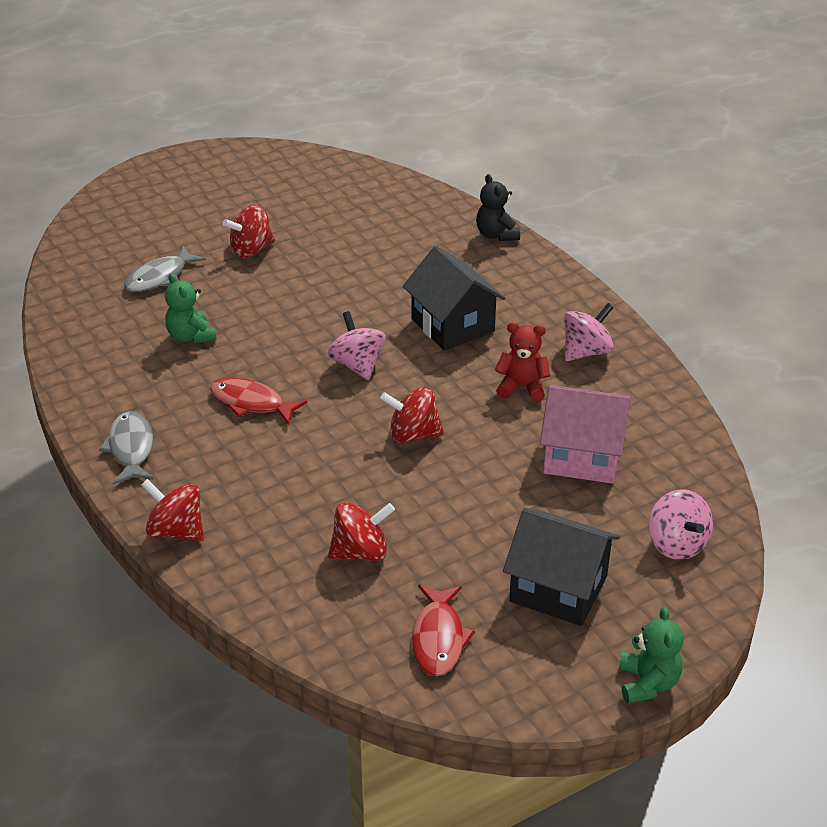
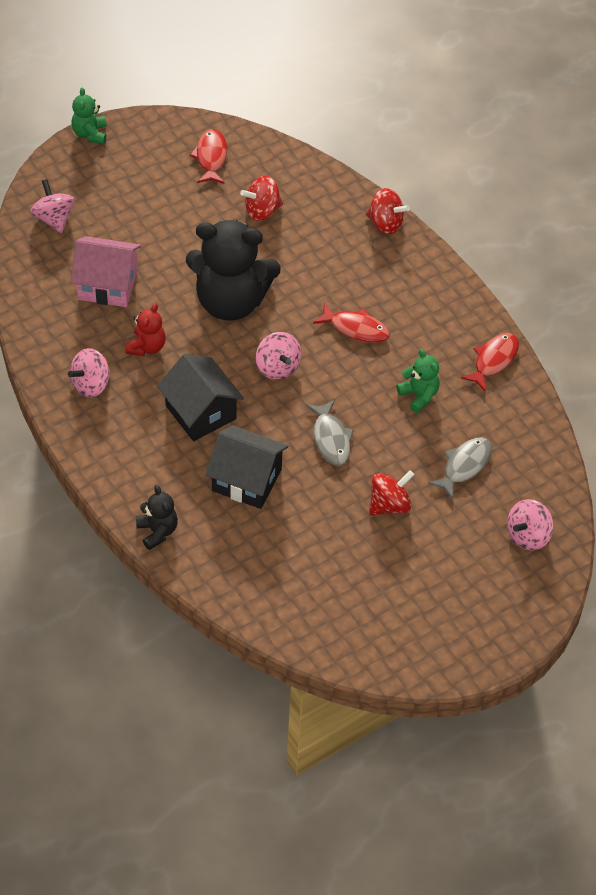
camera: 175 degrees right, 15 degrees up
grey fish [99,411,154,485] -> grey fish moved to [306,400,354,465]
red spinning top [380,387,444,443] -> black teddy bear [186,219,281,321]
red teddy bear [495,322,550,402] -> red teddy bear turned 75 degrees counterclockwise [125,303,166,356]
black house [503,508,620,626] -> black house moved to [206,425,288,509]
none -> red fish [461,333,519,392]
none -> pink spinning top [507,499,554,551]

